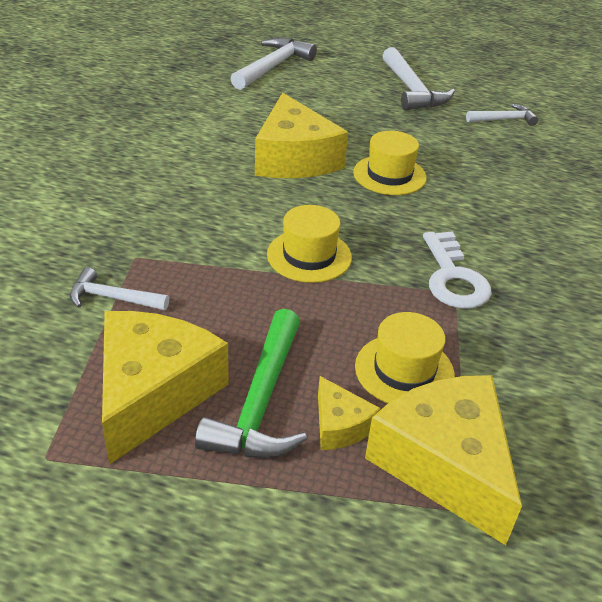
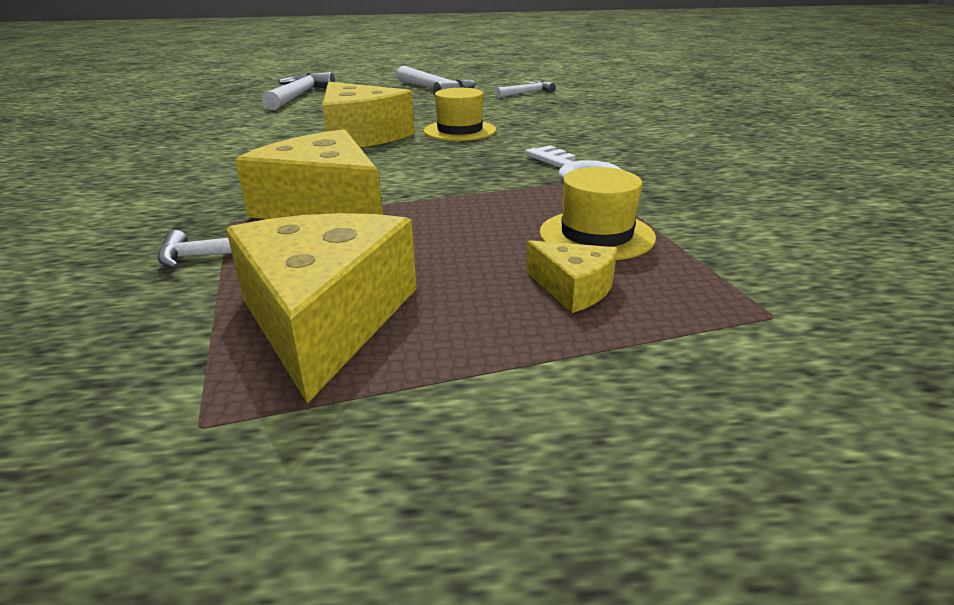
camera: 20 degrees left, 10 degrees down
green hammer [195,309,307,458] -> none
yellow hat [267,205,352,283] -> none
yellow cheese [365,375,522,545] -> yellow cheese moved to [235,129,383,219]

